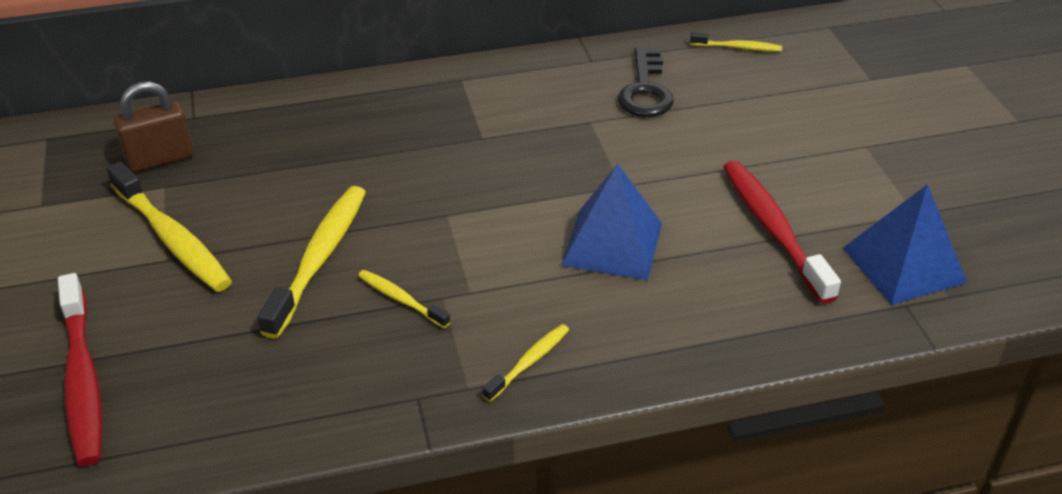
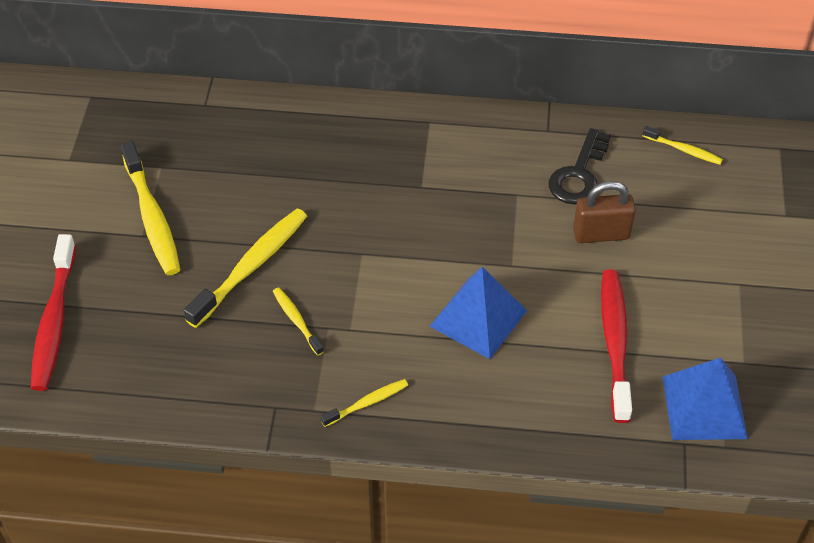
camera: 20 degrees right, 10 degrees up
brown padlock [114,81,194,172] -> brown padlock moved to [573,181,636,243]

